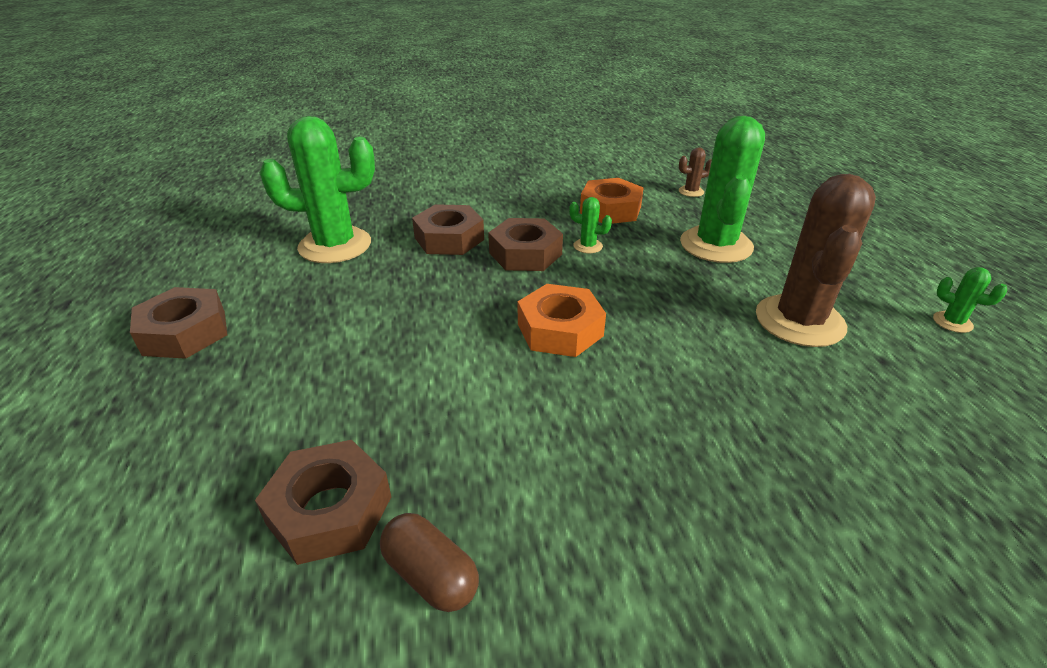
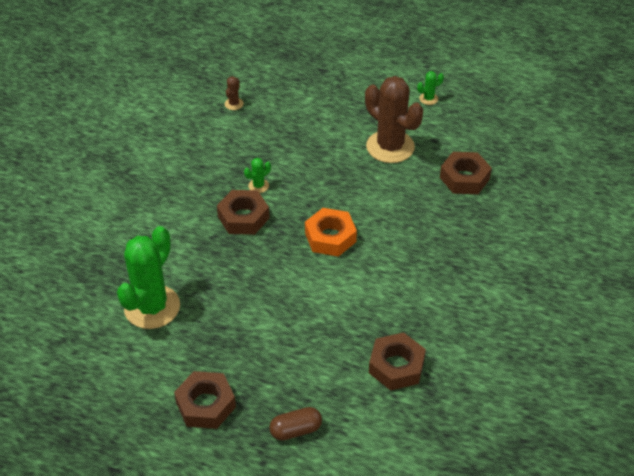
camera: 60 degrees left, 10 degrees up
brown capsule [380,513,479,612] -> brown capsule moved to [269,407,322,441]
brown nut [412,204,484,255] -> brown nut moved to [440,152,492,194]
orange nut [580,178,644,224] -> none
green cactus [680,116,765,263] -> none

